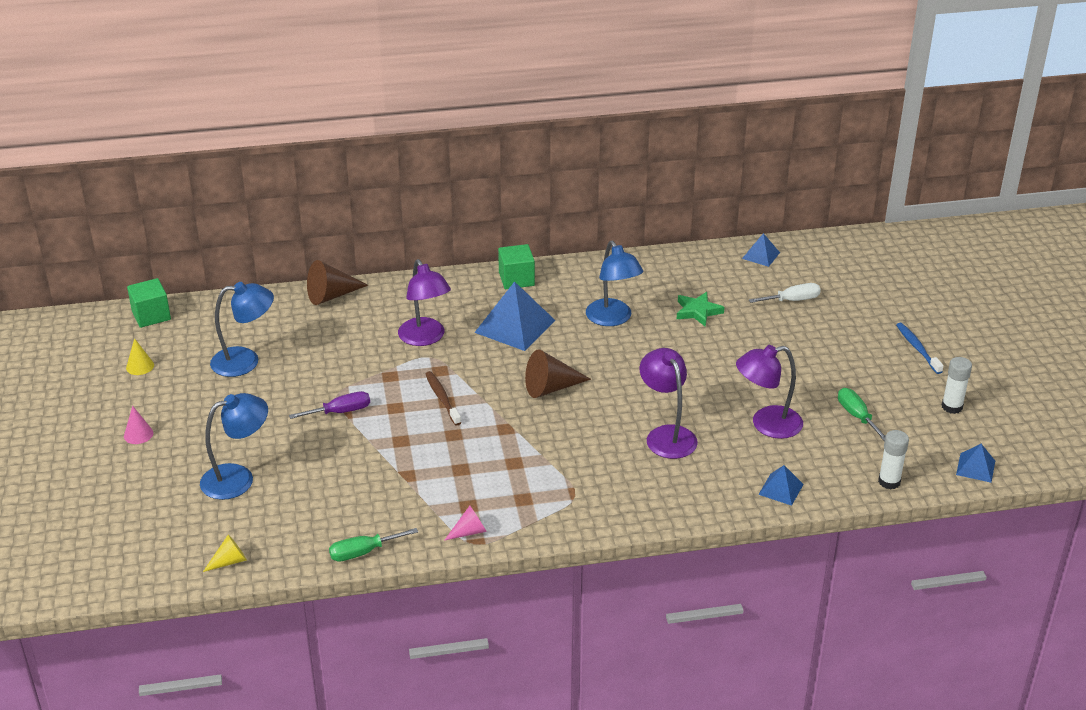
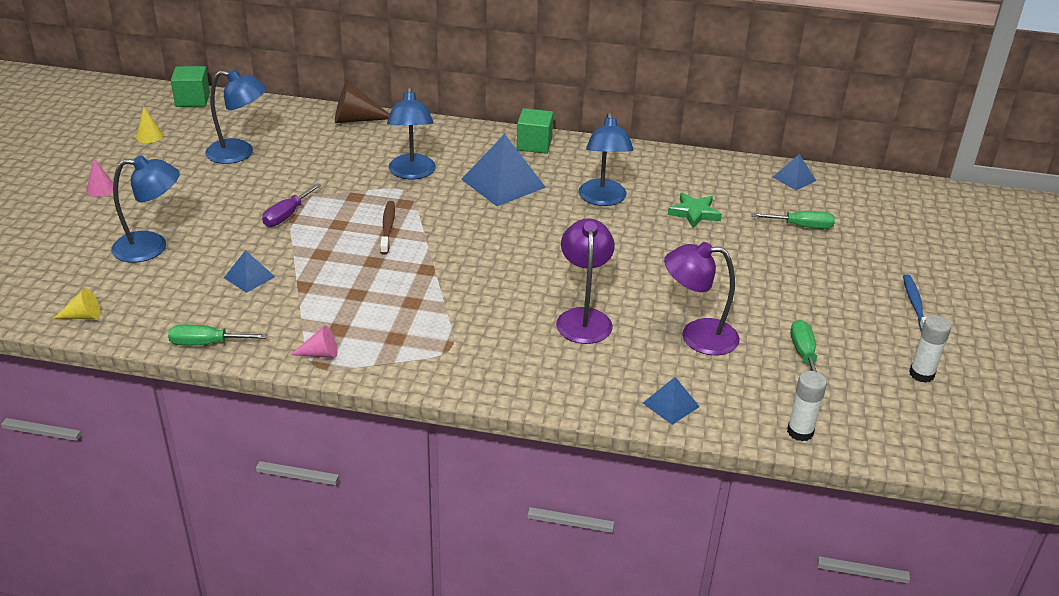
camera: 20 degrees right, 0 degrees up
purple screwdriver [289,391,370,419] -> purple screwdriver turned 120 degrees clockwise [262,183,321,227]
purple lamp [398,259,451,346] -> blue lamp [387,87,436,180]
brown cone [525,349,591,398] -> none
white screwdriver [749,283,820,303] -> green screwdriver [751,211,835,229]
blue pyramid [956,444,995,483] -> blue pyramid moved to [224,250,275,293]

